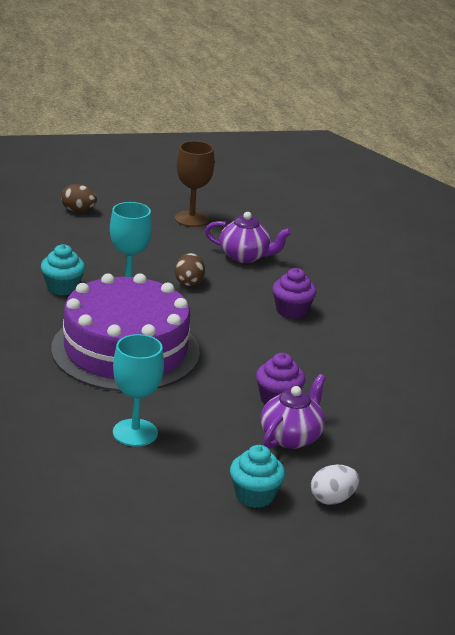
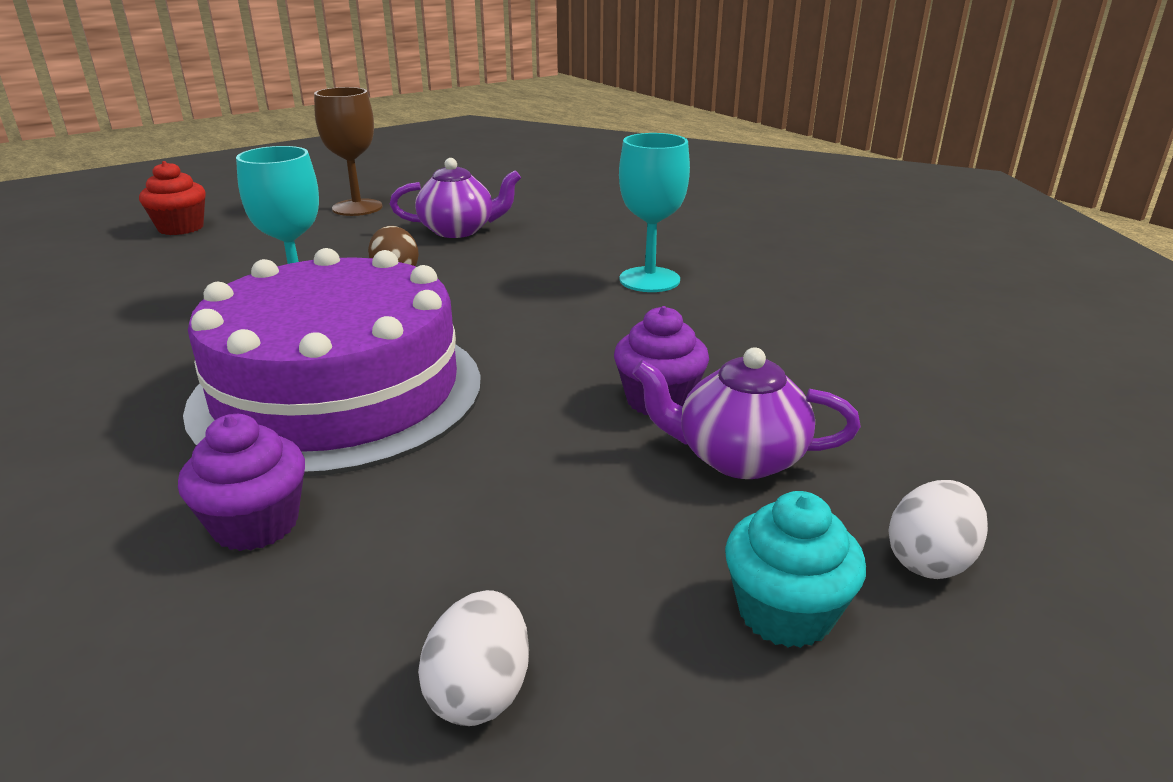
camera: 20 degrees left, 0 degrees up
turquoise cupcake [41,244,85,296] -> none
brown egg [61,184,97,212] -> red cupcake [139,161,206,235]
turquoise goblet [113,334,164,447] -> turquoise goblet moved to [619,133,690,292]
purple teapot [261,374,326,449] -> purple teapot turned 90 degrees counterclockwise [633,348,861,479]
purple cupcake [272,268,317,319] -> purple cupcake moved to [178,414,305,551]
none -> white egg [418,590,529,726]

